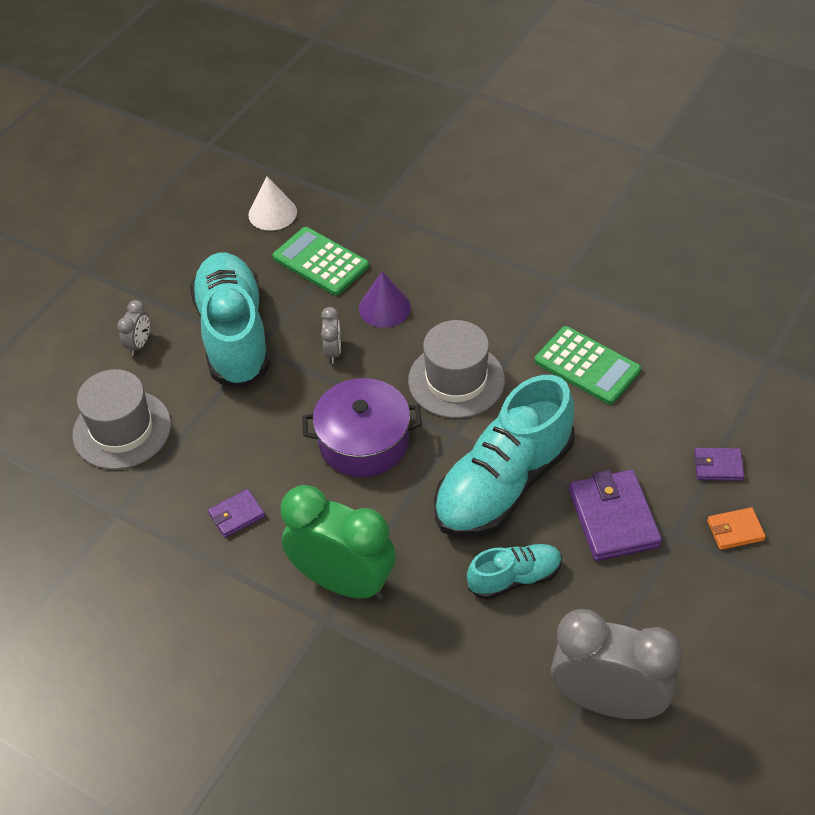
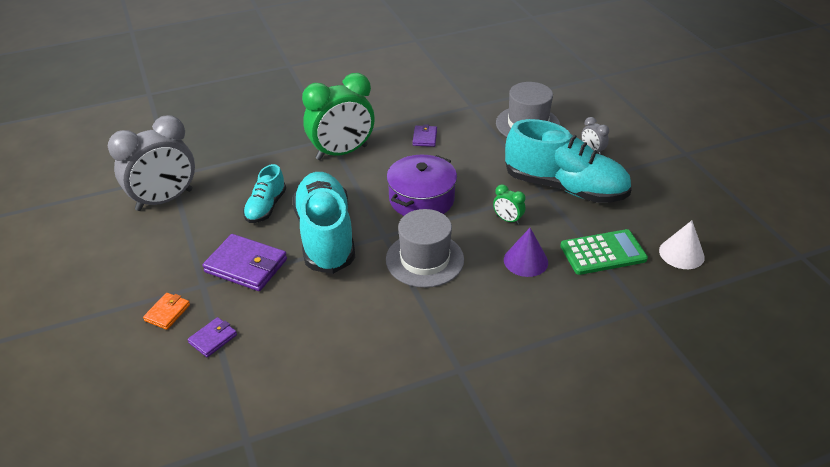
camera: 125 degrees right, 10 degrees down
grey clock [321,307,341,364] -> green clock [493,184,525,225]
green calculator [535,326,641,404] -> none

